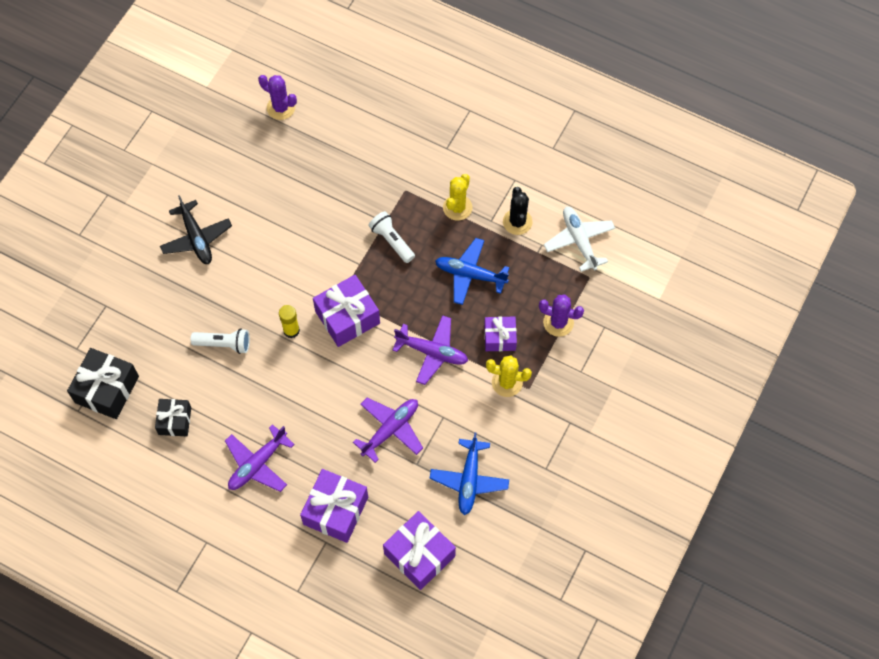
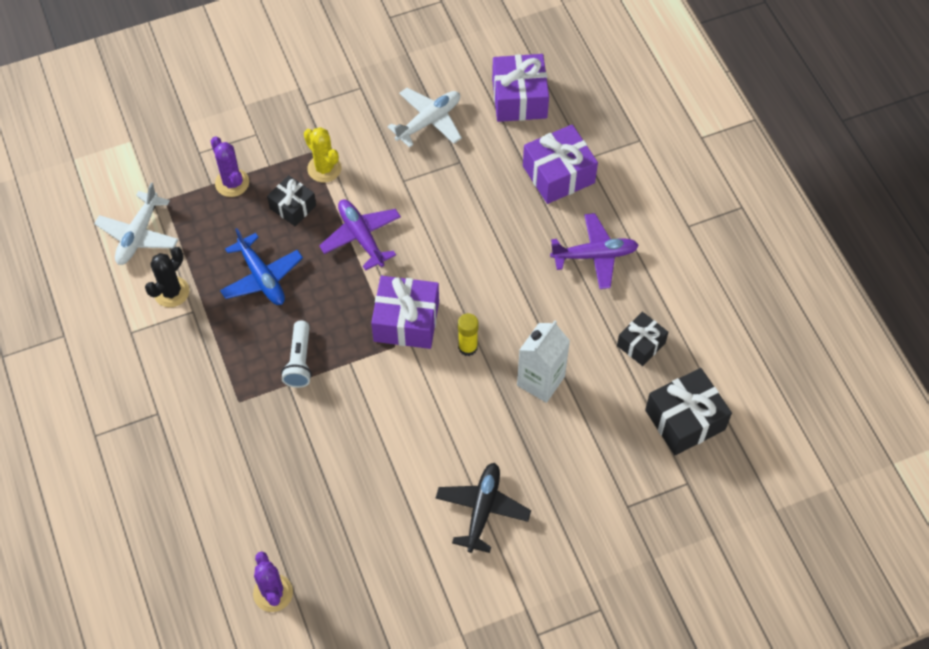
camera: 140 degrees left, 5 degrees down
white flashlight [191,328,250,354] -> white carton [517,320,570,403]
purple plane [353,398,423,463] -> none
blue plane [430,432,509,515] -> white plane [388,88,462,148]
yellow cactus [443,174,472,221] -> none
purple gift [484,316,517,351] -> black gift [267,175,316,226]

